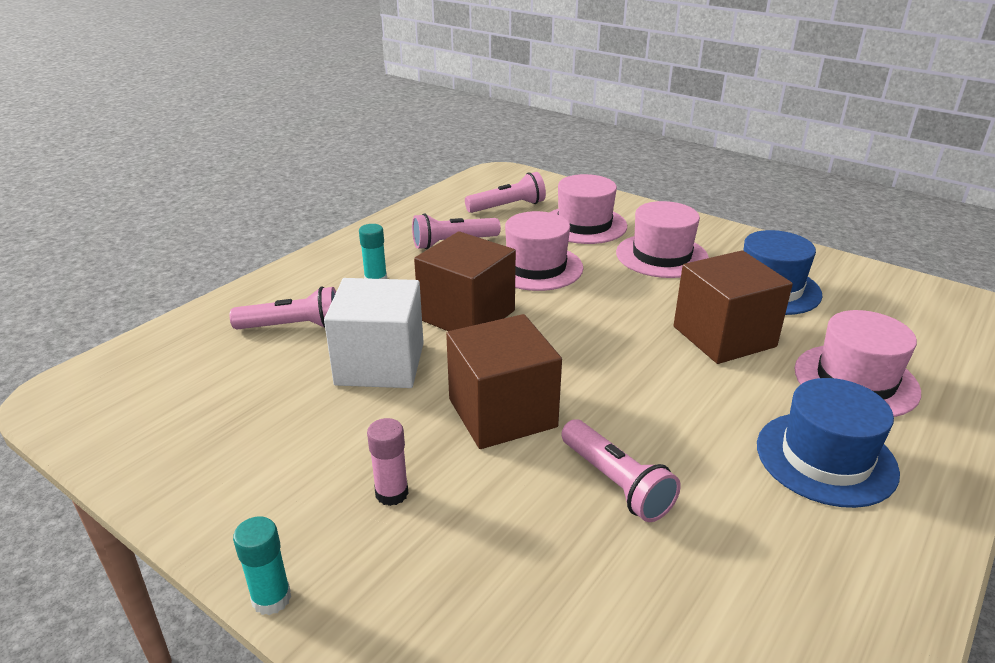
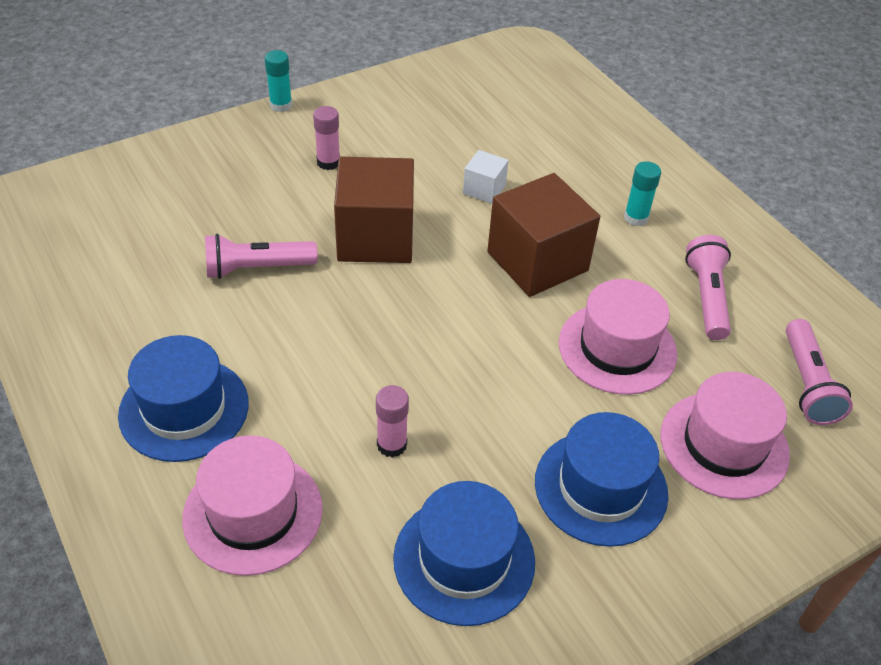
camera: 110 degrees right, 15 degrees up
pink flashlight [229,286,336,329] -> none
white cube [324,278,424,388] -> white cube [463,150,509,204], size x0.48
pink hat [616,201,709,278] -> blue hat [535,412,668,547]
brown cube [673,250,793,364] -> pink glue stick [376,385,409,458]

